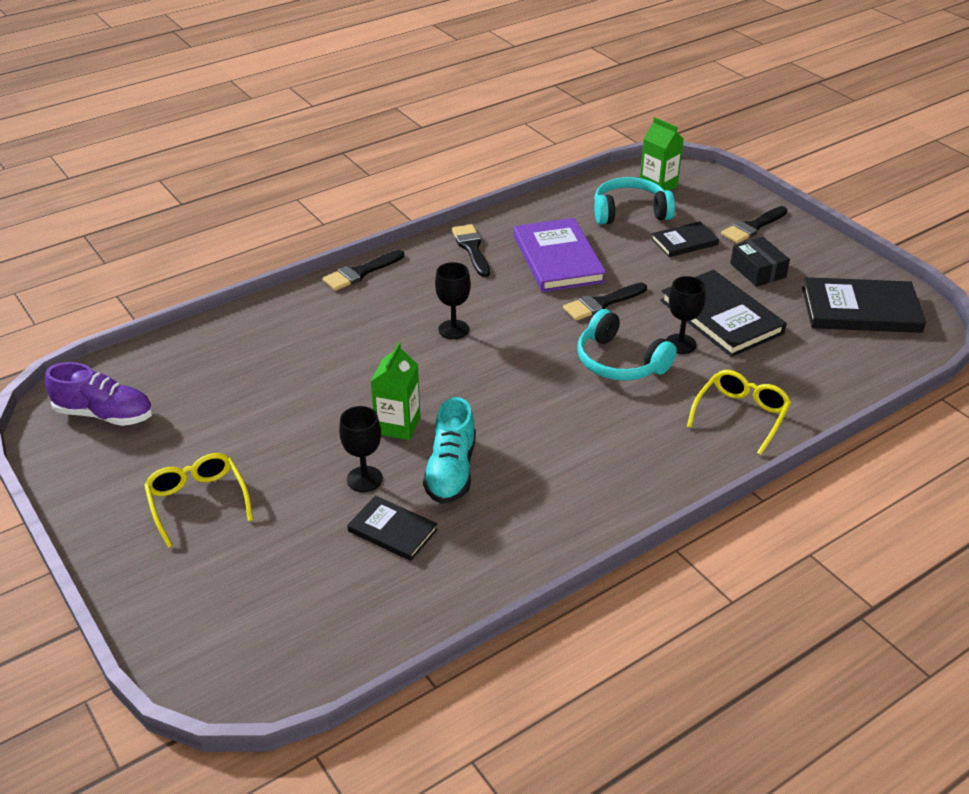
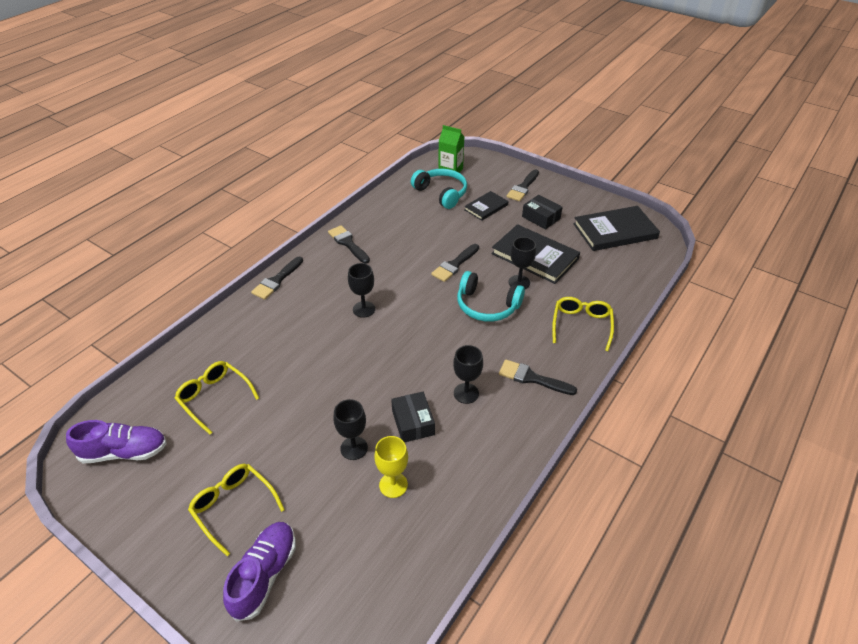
camera: 20 degrees left, 5 degrees up
black book [347,495,438,561] -> yellow goblet [374,436,408,498]
green carton [370,343,420,440] -> none
turquoise shoe [423,397,476,504] -> black box [391,392,435,443]
purple book [514,218,606,292] -> none
turquoise headphones [594,177,675,225] -> turquoise headphones turned 75 degrees clockwise [411,169,467,209]
none -> yellow glasses [174,361,259,435]
none -> purple shoe [223,522,296,621]
none -> black goblet [453,345,483,404]
none -> black brush [499,359,577,395]

